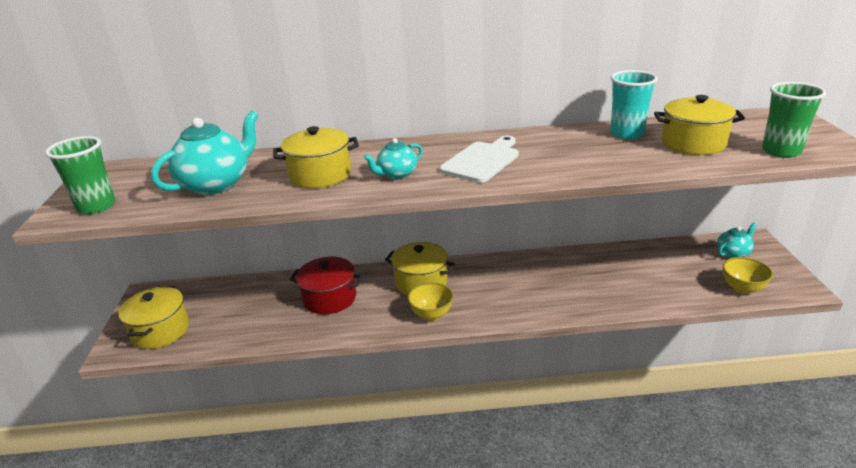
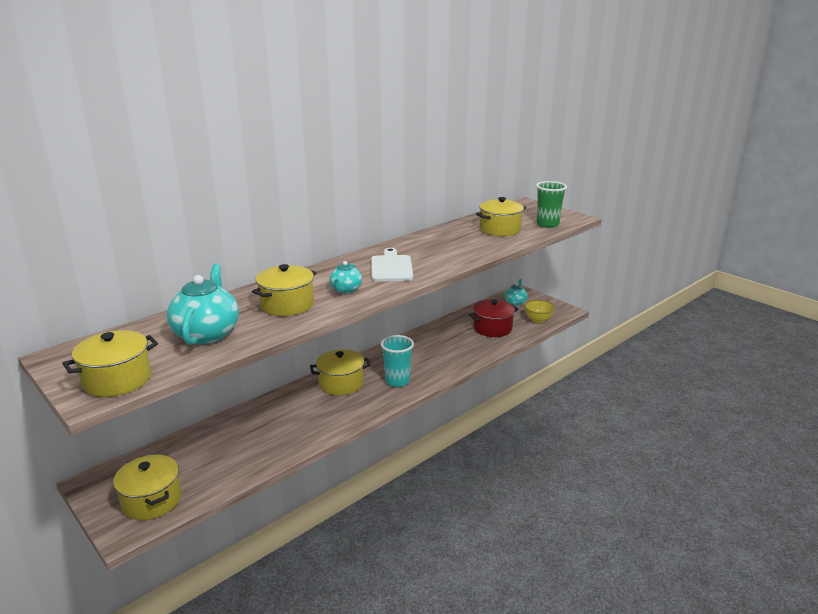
camera: 40 degrees left, 5 degrees down
green cup [45,136,115,214] -> yellow pot [62,330,158,397]
red pot [290,257,363,314] -> red pot moved to [469,299,519,337]
yellow bowl [408,282,454,321] -> none
turquoise cup [610,70,658,139] -> turquoise cup moved to [381,335,414,387]

